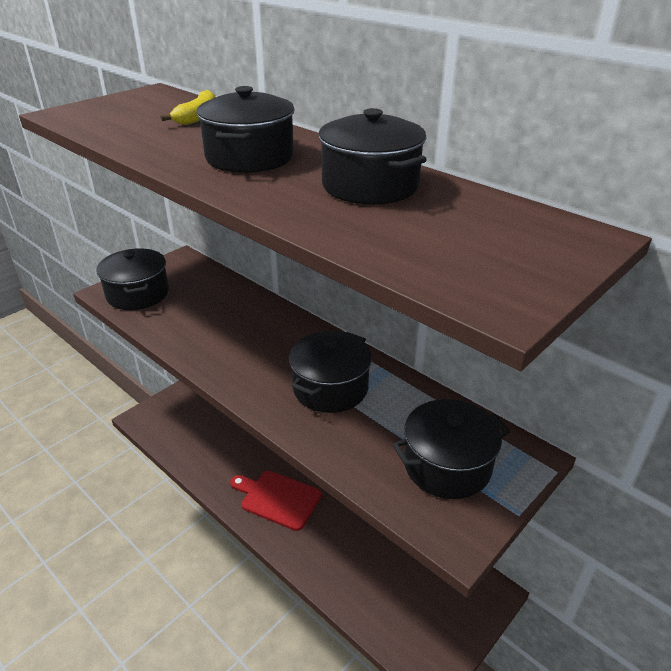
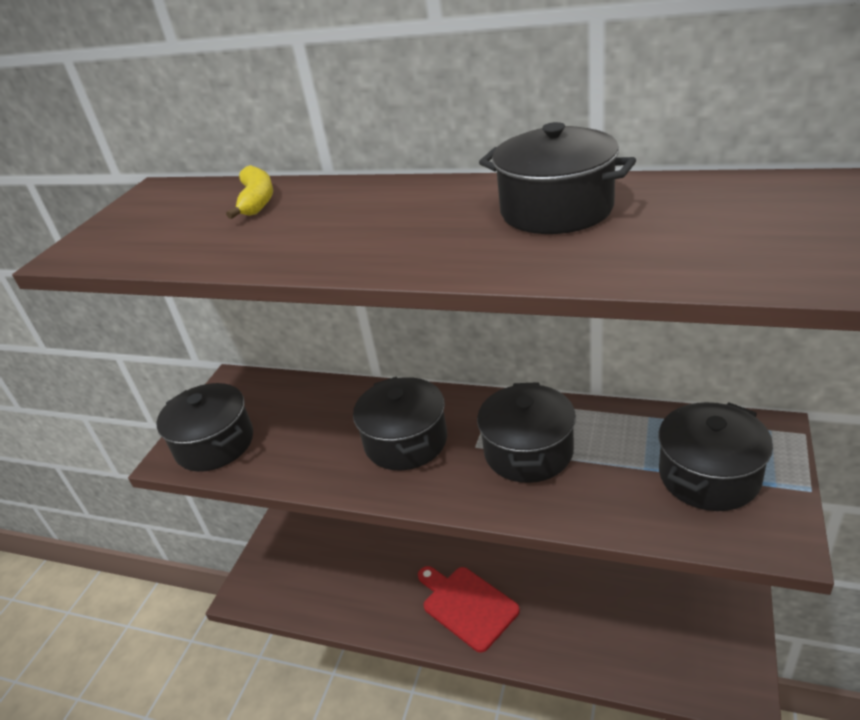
camera: 20 degrees left, 0 degrees up
black pot [196,86,295,173] -> black pot moved to [353,377,447,471]
red cutting board [230,471,321,531] -> red cutting board turned 45 degrees clockwise [418,566,520,653]

